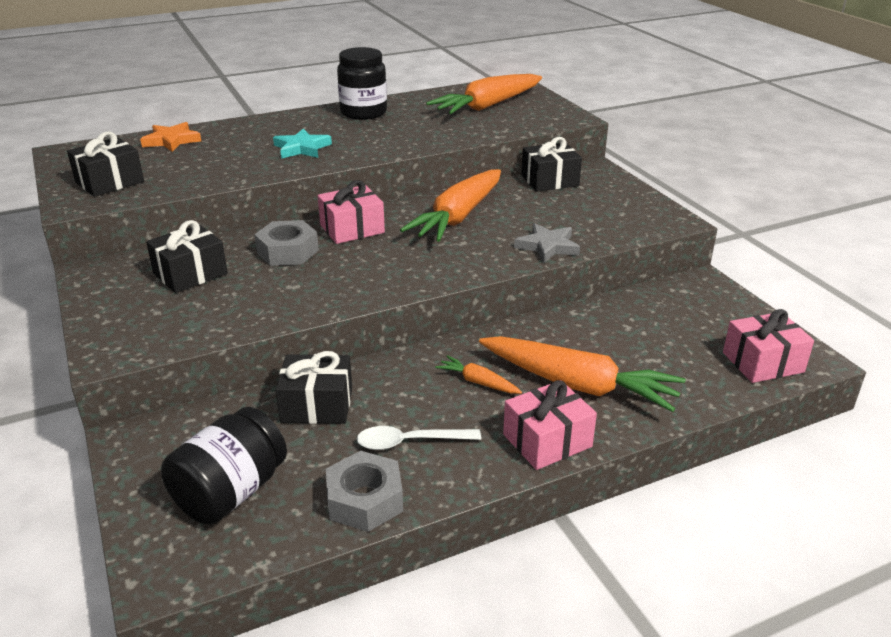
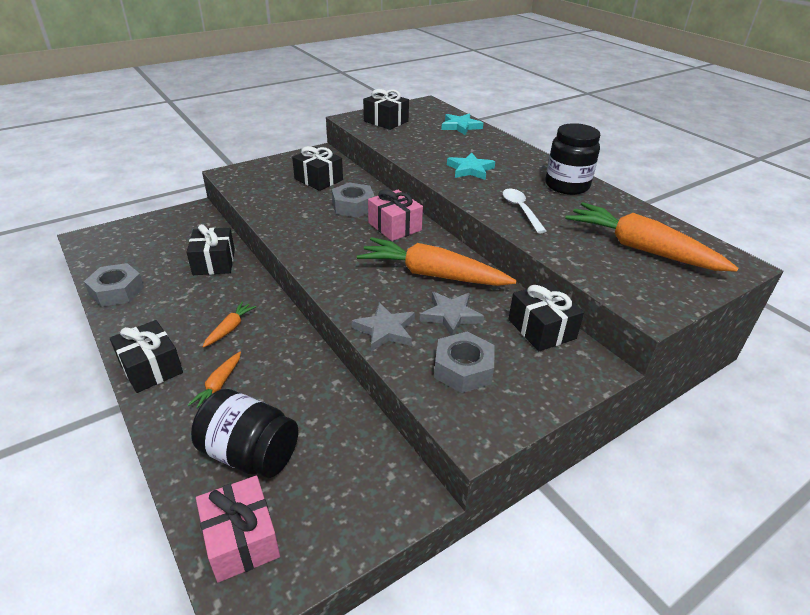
camera: 80 degrees right, 5 degrees up
orange star [140,122,201,152] -> turquoise star [441,113,483,135]
black jar [161,407,287,525] -> black jar moved to [191,389,298,478]
white spoon [357,426,481,450] -> white spoon moved to [503,189,547,233]
orange carrot [479,336,686,412] -> orange carrot [188,352,241,409], size x0.45
pink gift [503,380,597,470] -> black gift [110,320,183,393]
none -> grey star [420,292,484,336]
none -> grey nut [434,332,495,393]

